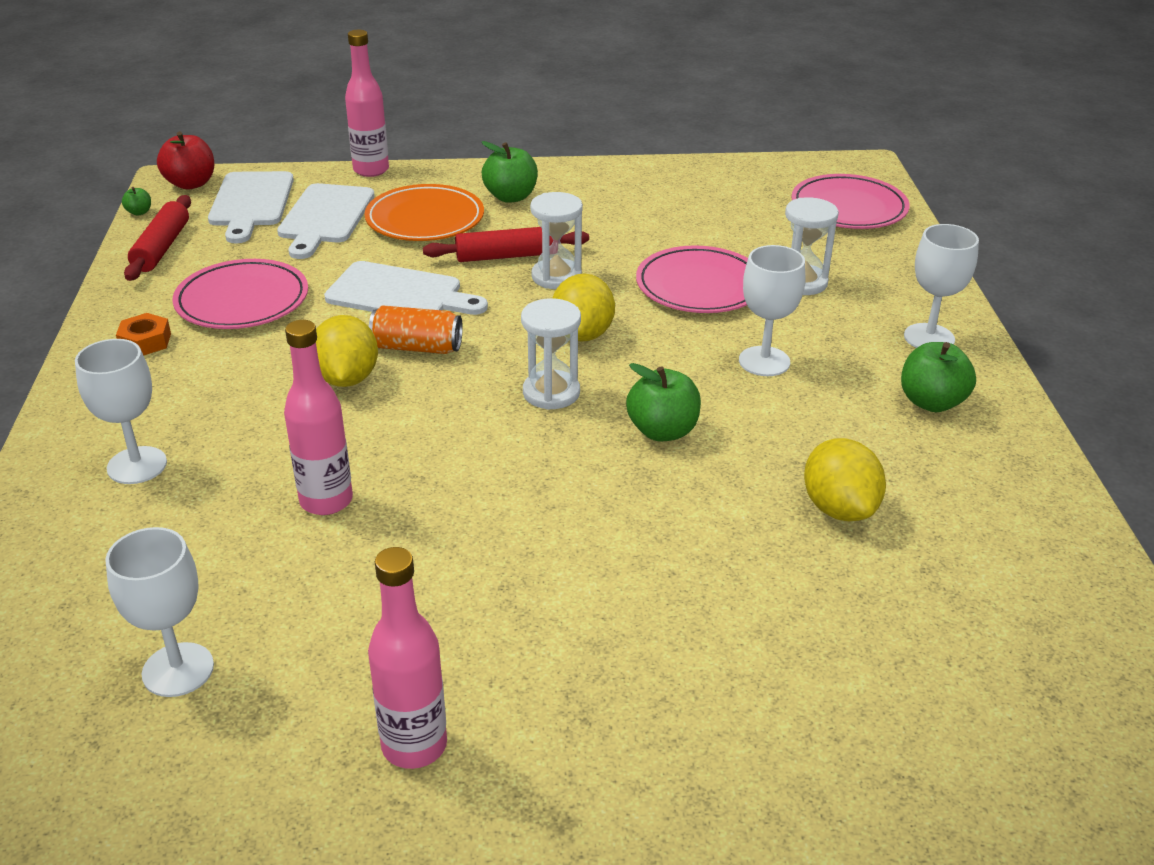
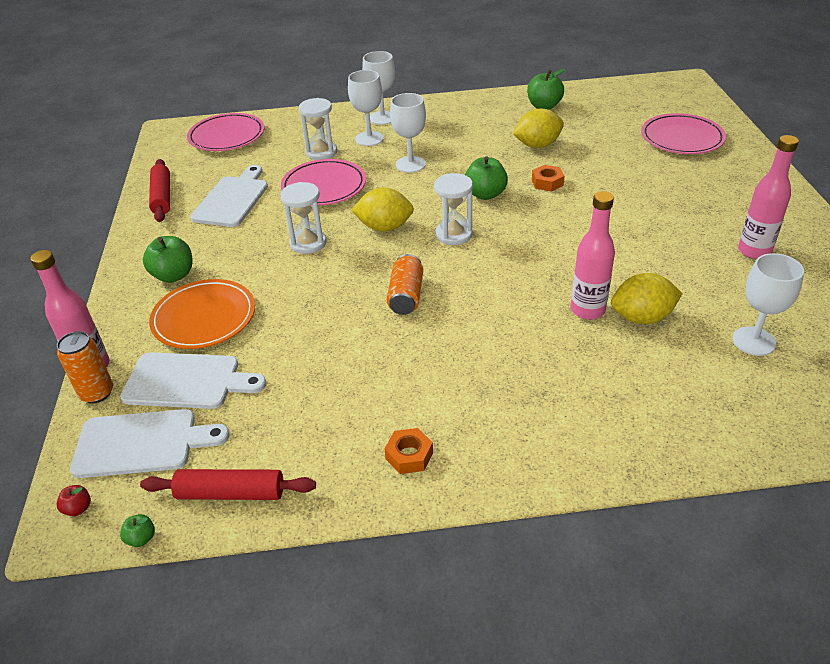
camera: 90 degrees left, 5 degrees up
white goblet [75,339,167,484] -> white goblet moved to [348,70,384,146]
red apple [157,131,214,190] -> red apple [57,485,91,516], size x0.49
pink plate [173,259,308,329] -> pink plate moved to [641,113,726,154]
yellow lemon [316,315,378,387] -> yellow lemon moved to [611,273,683,324]
white cutting board [324,261,488,315] -> white cutting board moved to [191,165,268,227]
red rolling pin [423,227,589,262] -> red rolling pin moved to [149,159,170,222]
green apple [901,342,976,412] -> green apple moved to [527,69,565,110]
none -> orange can [57,331,113,404]
none -> orange nut [532,165,564,192]

